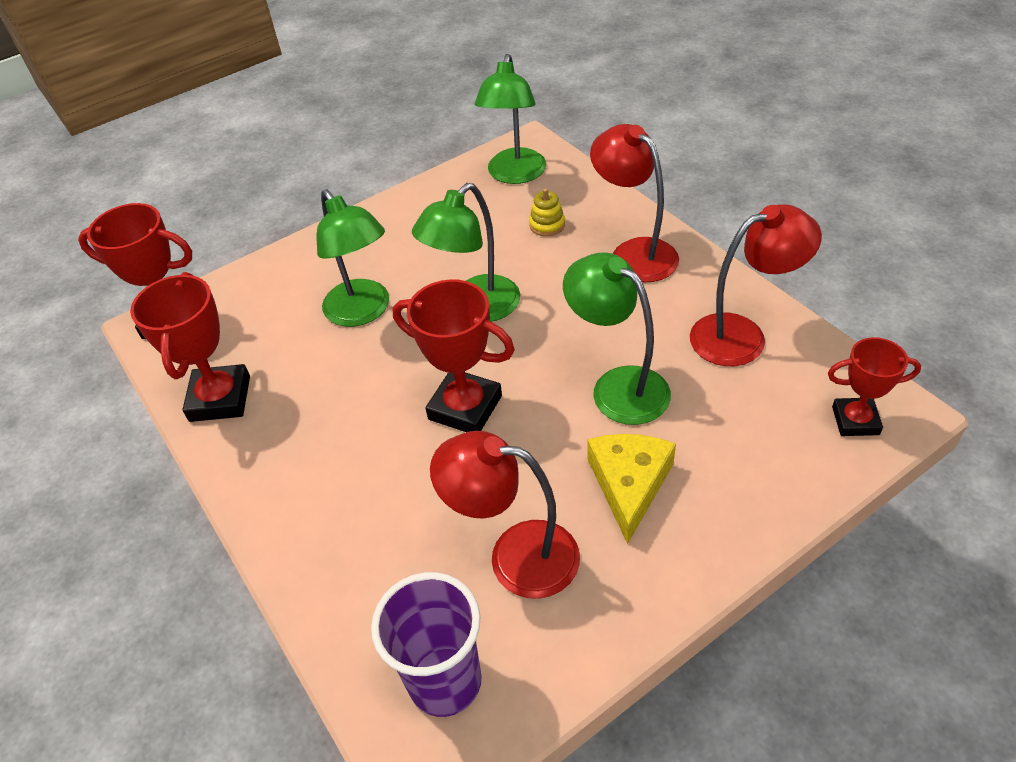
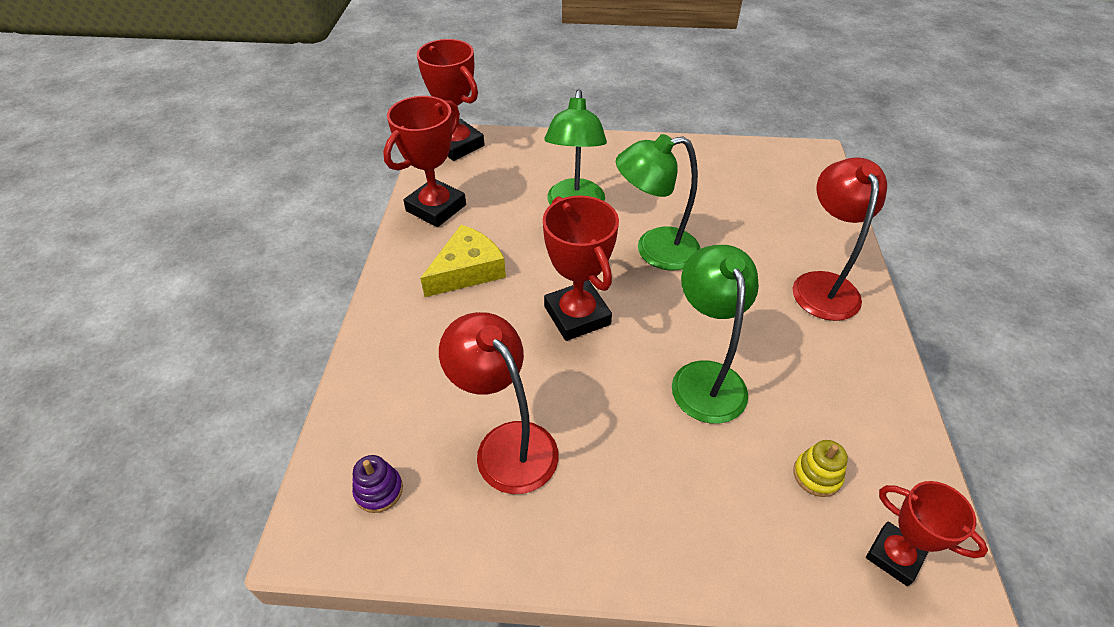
camera: 35 degrees right, 0 degrees up
purple cup [371,572,482,717] -> purple stacking toy [352,455,403,513]
green lamp [475,54,546,184] -> none
yellow stacking toy [529,188,565,236] -> yellow stacking toy moved to [793,440,848,497]
yellow cheese [587,434,676,544] -> yellow cheese moved to [420,225,506,297]
red lamp [690,204,822,366] -> none

